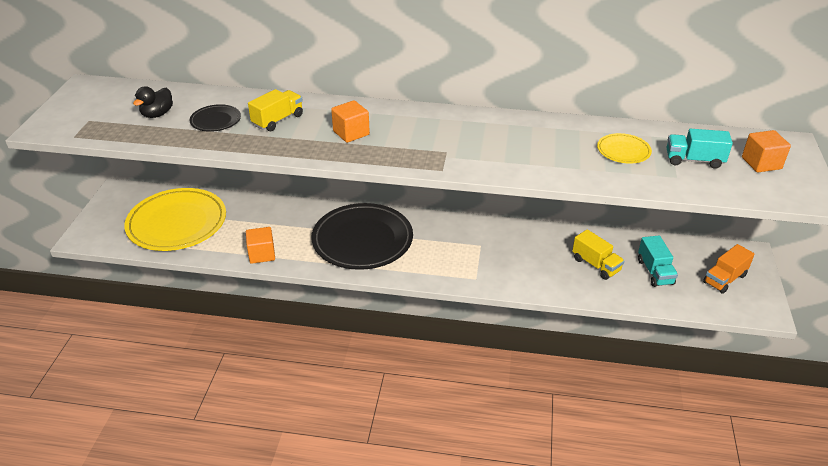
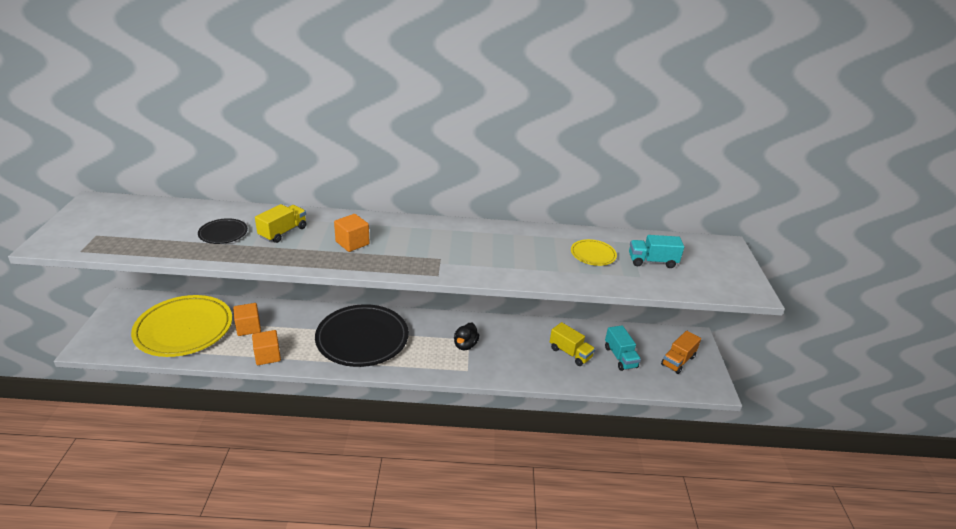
camera: 10 degrees left, 5 degrees down
black duck [133,86,173,118] -> black duck moved to [454,323,480,350]
orange cube [742,130,791,172] -> orange cube moved to [233,303,261,336]

